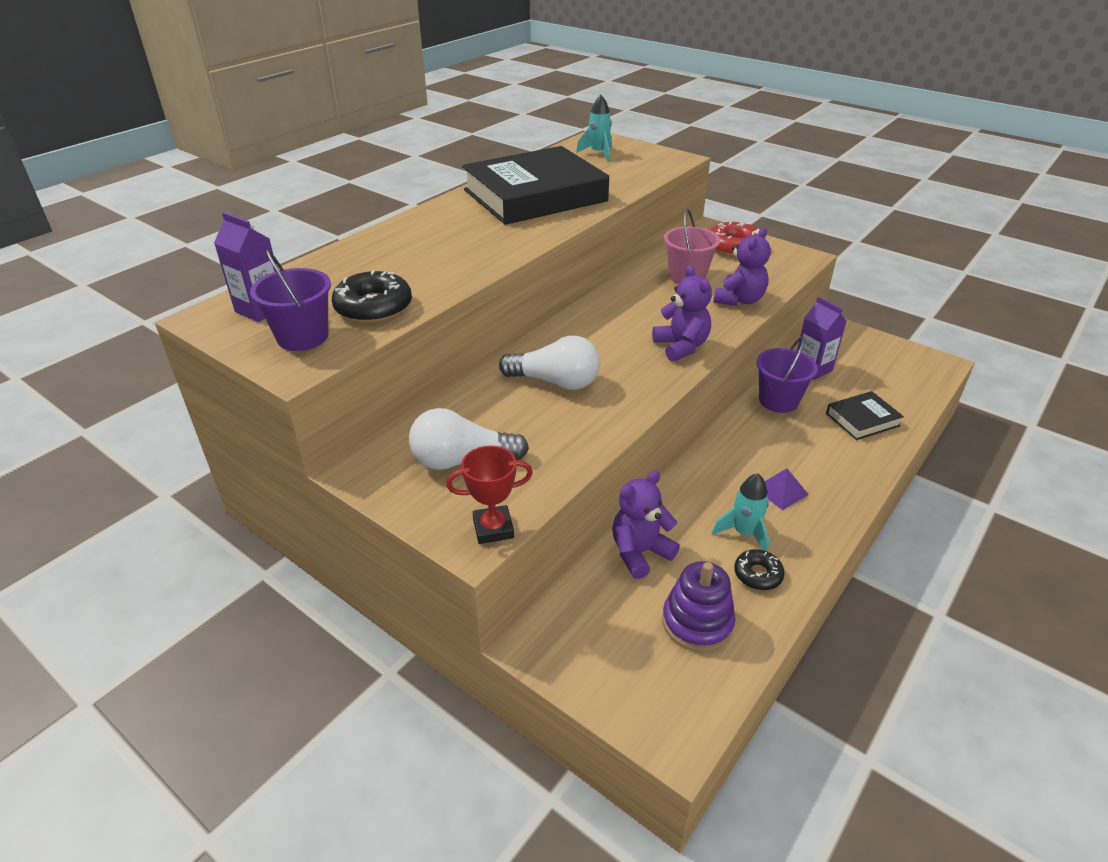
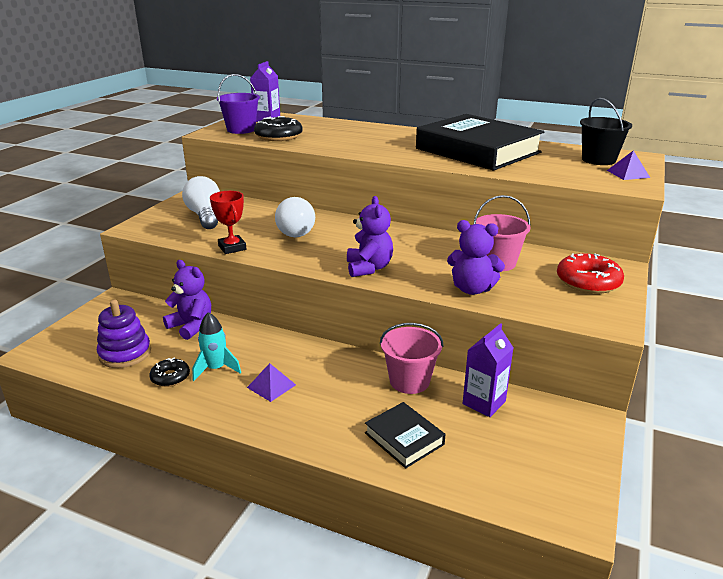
camera: 75 degrees right, 10 degrees down
red trophy [446,446,533,544] -> red trophy moved to [210,191,246,254]
turquoise rocket [576,95,612,161] -> black bucket [580,98,632,165]
purple teddy bear [652,265,712,361] -> purple teddy bear turned 60 degrees counterclockwise [347,196,393,277]
purple bucket [756,336,818,413] -> pink bucket [380,323,443,394]
none -> purple pyramid [607,150,650,180]

